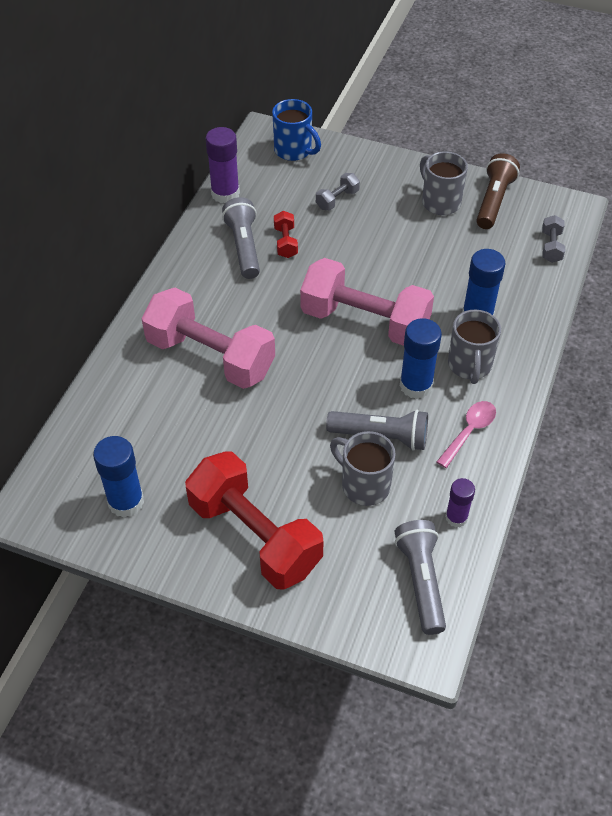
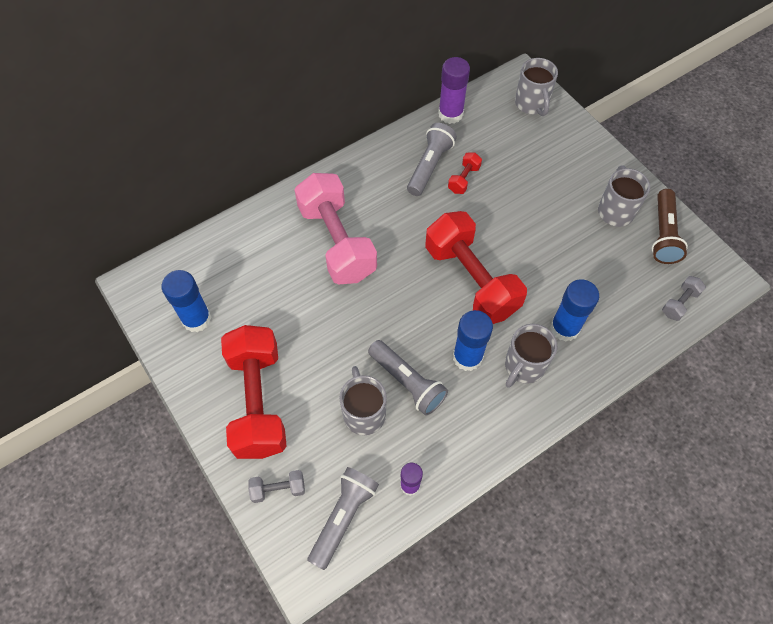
camera: 35 degrees right, 10 degrees up
blue mug [272,99,321,161] -> grey mug [515,58,558,116]
pink dumbbell [300,258,434,346] -> red dumbbell [425,211,527,324]
grey dumbbell [316,173,360,210] -> grey dumbbell moved to [248,470,305,503]
pink spoon [437,401,496,468] -> none
brown flashlight [476,153,520,229] -> brown flashlight turned 135 degrees clockwise [652,189,688,264]

